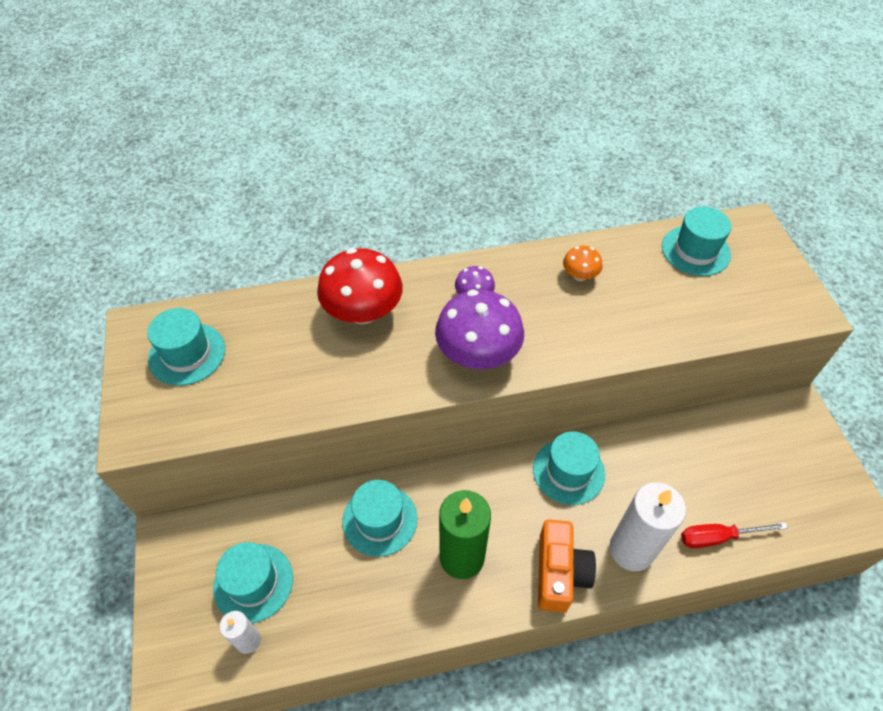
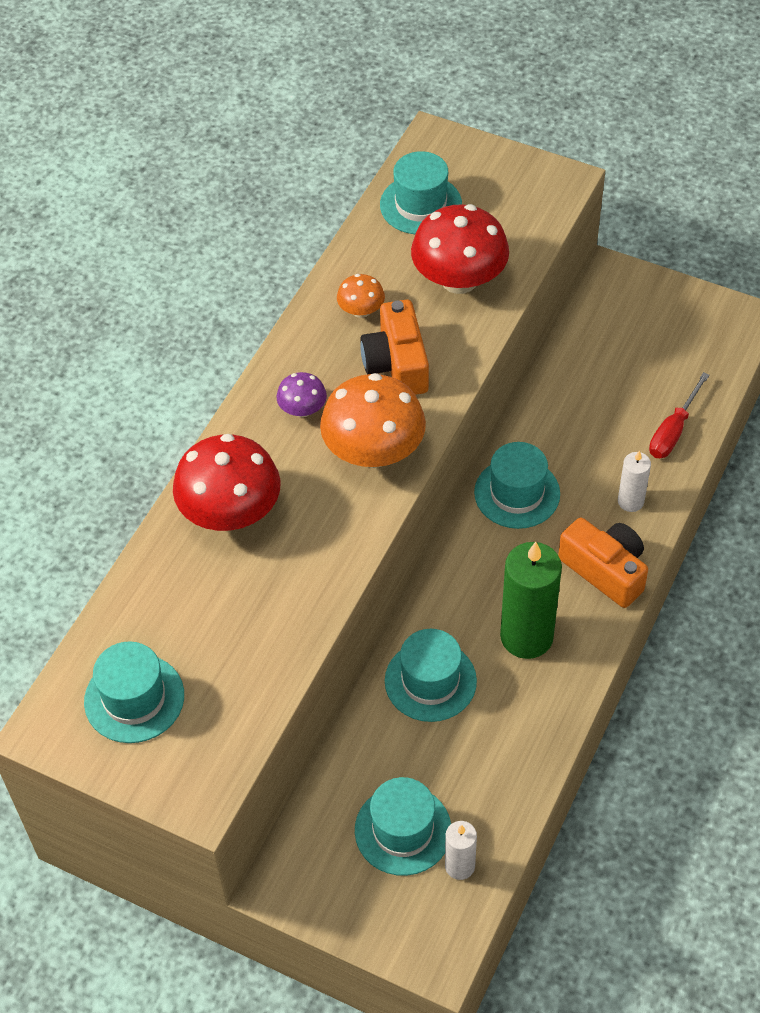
camera: 50 degrees left, 0 degrees up
purple mushroom [435,290,524,369] -> orange mushroom [320,373,426,468]
white candle [609,482,686,571] -> white candle [618,450,651,512], size x0.52
none -> orange camera [360,300,429,395]
none -> red mushroom [411,204,509,294]

